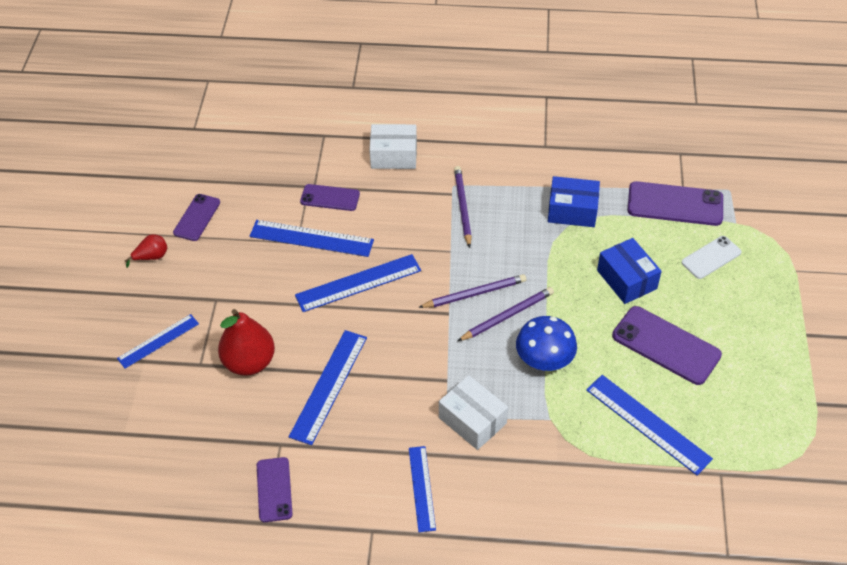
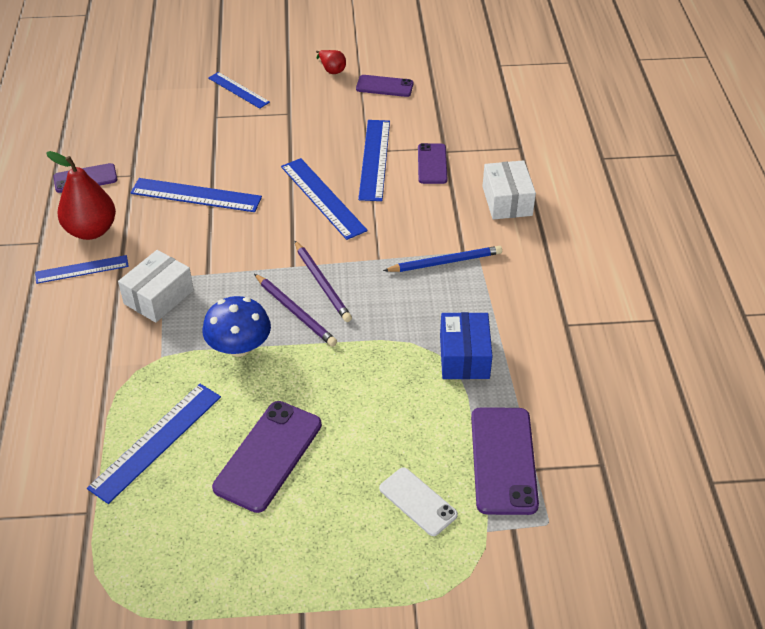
camera: 80 degrees right, 5 degrees down
red pear [218,309,275,376] -> red pear moved to [46,151,116,240]
purple pencil [454,166,472,248] -> blue pencil [383,246,502,272]
blue box [597,238,662,304] -> none

